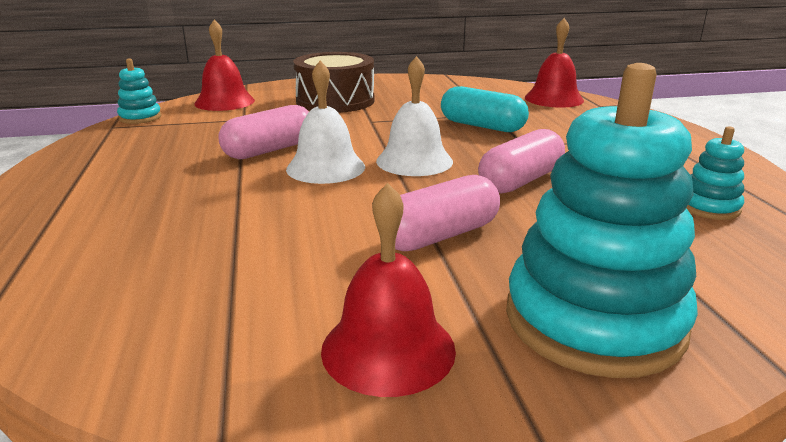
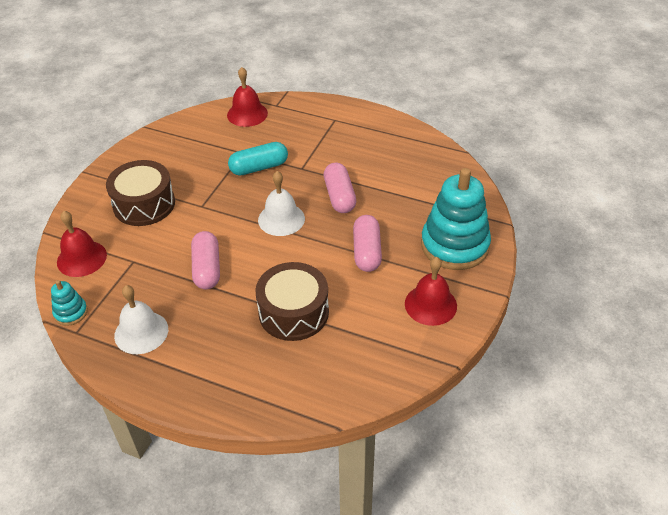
camera: 55 degrees left, 20 degrees up
white bell [286,61,365,184] -> white bell moved to [114,285,168,354]
turquoise stacking toy [686,126,744,220] -> none
none -> brown drum [255,262,329,341]

